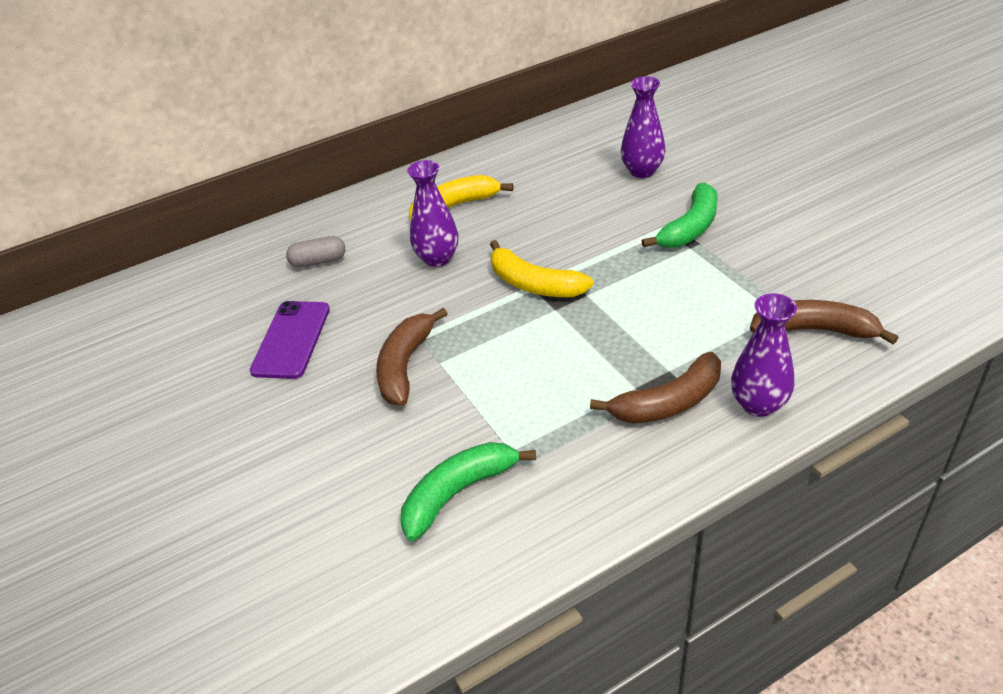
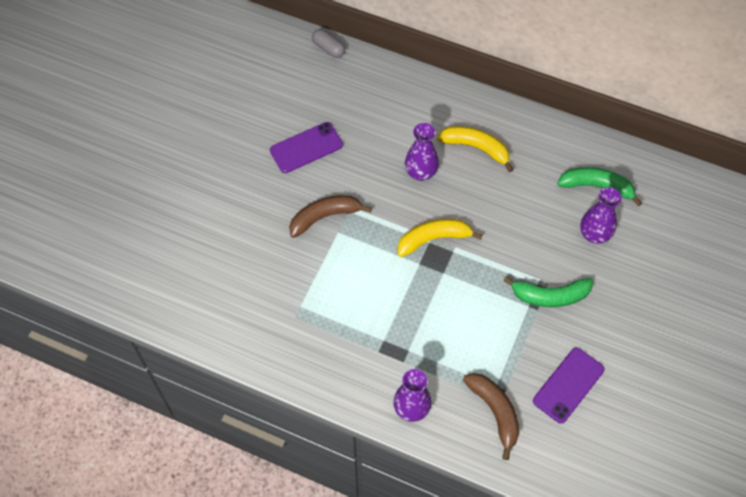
camera: 50 degrees right, 20 degrees up
grey capsule [286,236,345,268] -> grey capsule moved to [312,29,345,58]
green banana [400,442,536,541] -> green banana moved to [557,167,642,206]
yellow banana [490,240,593,297] -> yellow banana turned 75 degrees clockwise [398,219,482,257]
brown banana [590,352,721,424] -> none
none -> purple phone [533,348,604,424]

